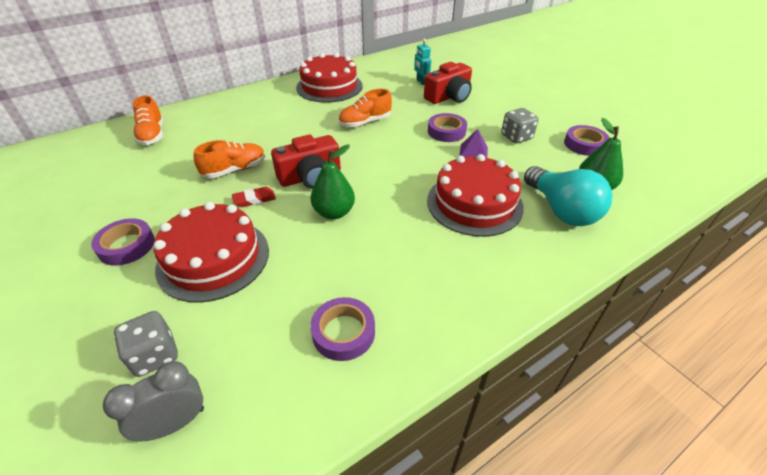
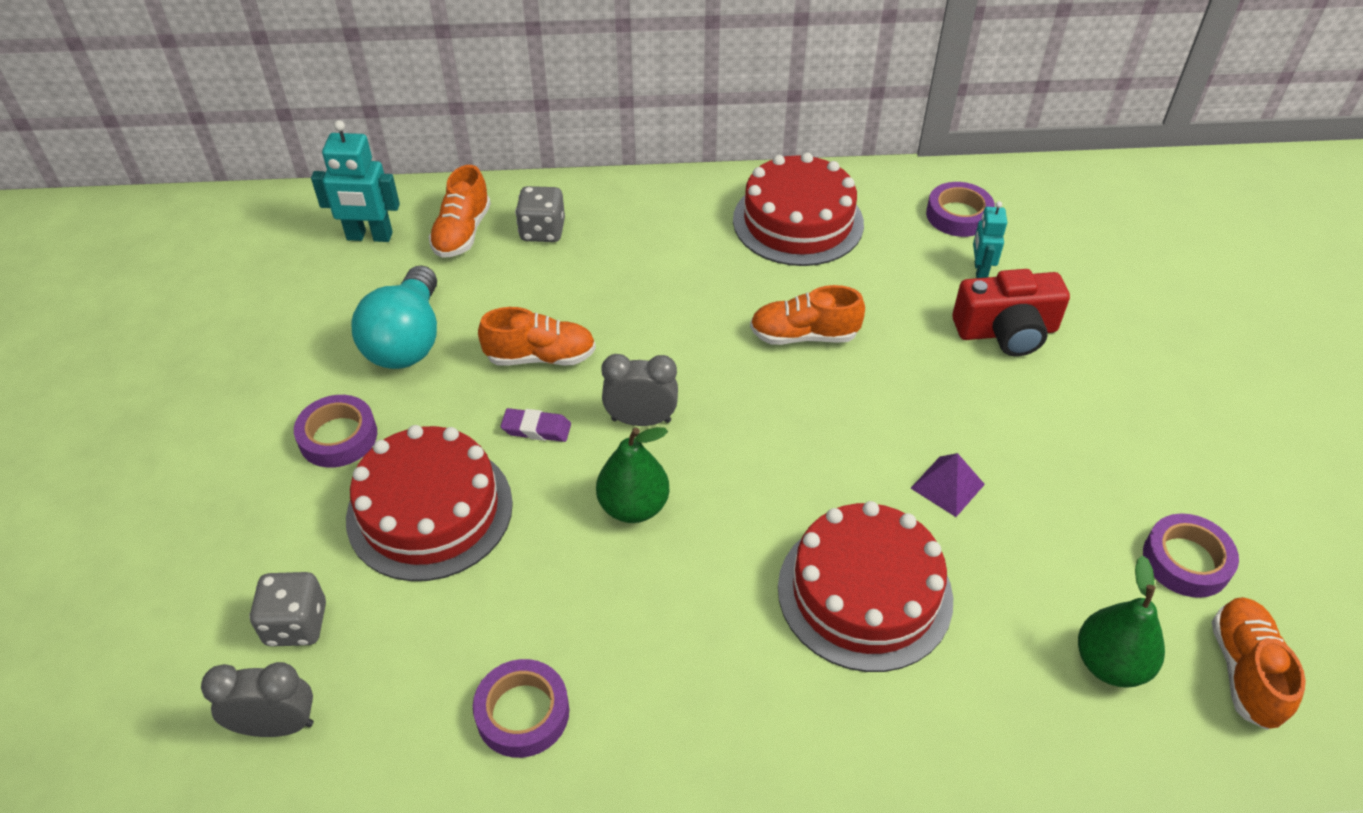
camera: 30 degrees right, 5 degrees up
red eraser [232,187,276,207] -> purple eraser [501,408,571,442]
red camera [271,135,341,189] -> grey clock [601,354,678,426]
purple tape [428,113,467,142] -> purple tape moved to [926,182,995,237]
grey dice [501,108,538,143] -> grey dice moved to [515,186,565,242]
turquoise light bulb [524,166,612,226] -> turquoise light bulb moved to [352,265,437,369]
none -> turquoise robot [311,120,400,242]
none -> orange shoe [1212,597,1306,730]

